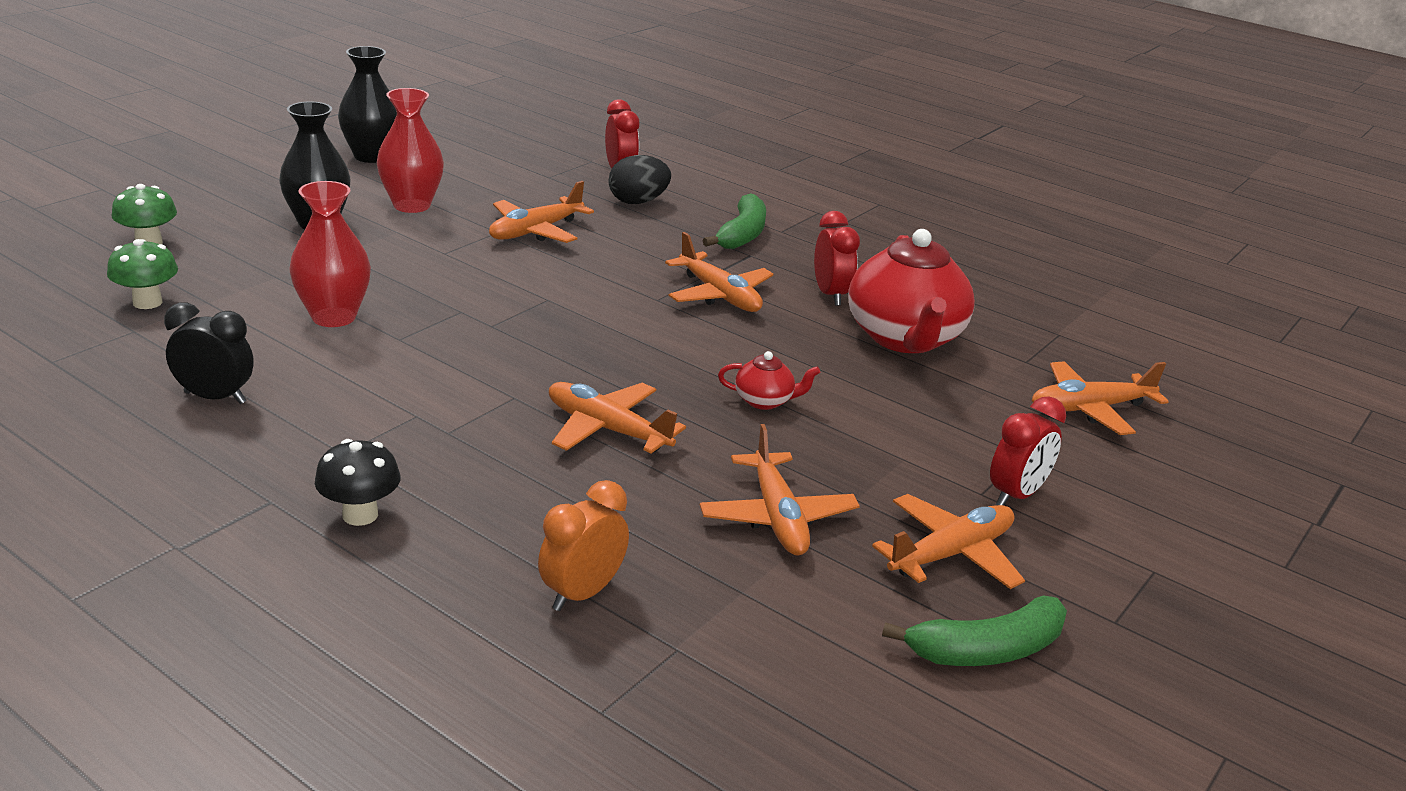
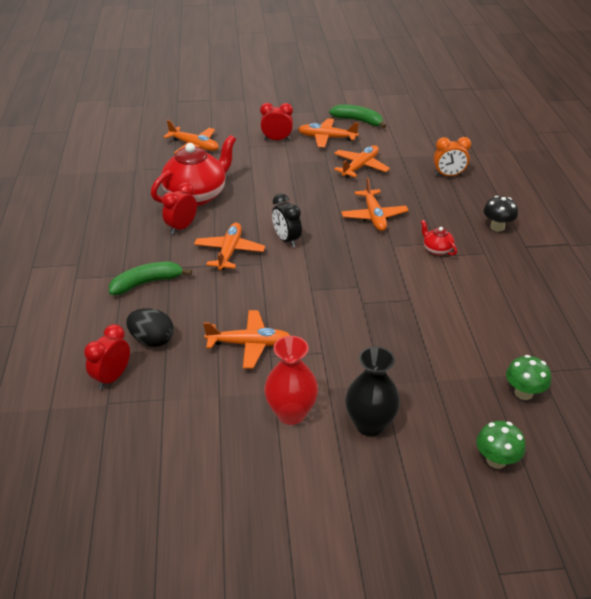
camera: 130 degrees left, 10 degrees up
black clock [164,302,254,404] -> black clock moved to [272,193,302,248]
red vase [289,181,371,327] -> none
black vase [338,46,397,163] -> none
red teapot [718,351,820,410] -> red teapot moved to [421,220,457,256]

